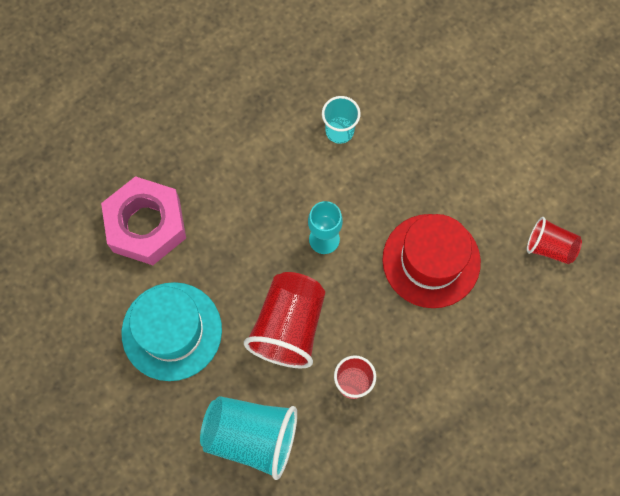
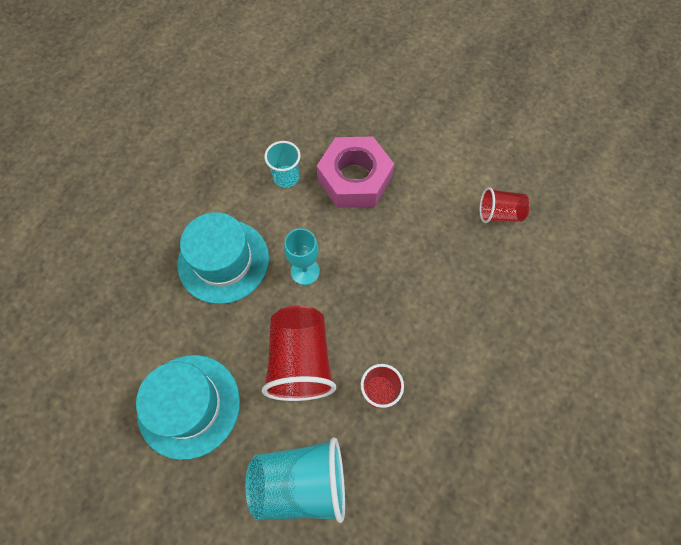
camera: 20 degrees left, 5 degrees down
pink nut [101,176,186,265] -> pink nut moved to [317,137,394,208]
red hat [382,214,481,308] -> none
none -> turquoise hat [177,212,269,304]

